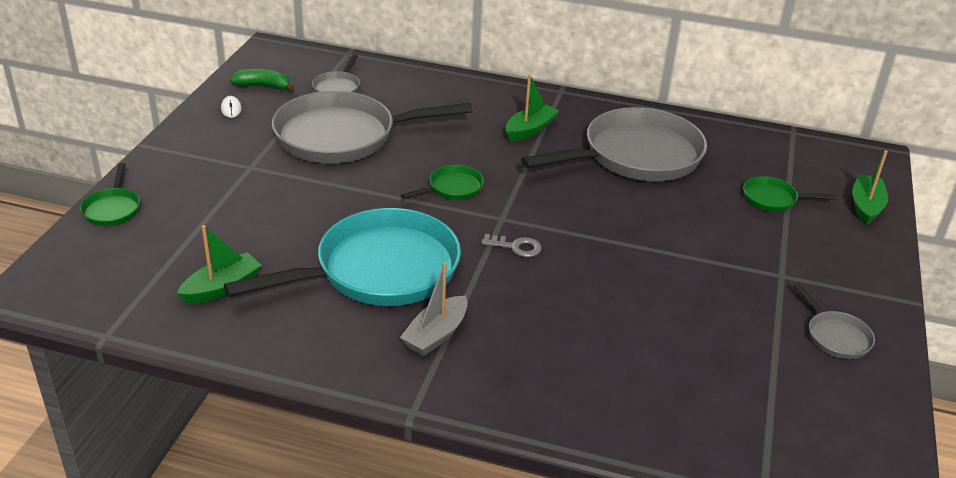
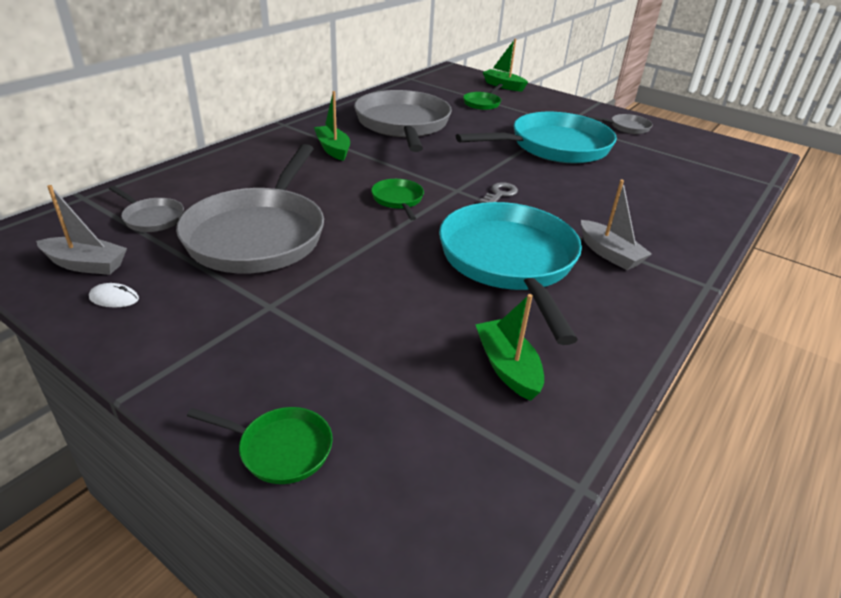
camera: 70 degrees left, 0 degrees up
green banana [230,69,294,91] -> grey boat [36,185,127,275]
none -> turquoise pan [456,112,617,163]

